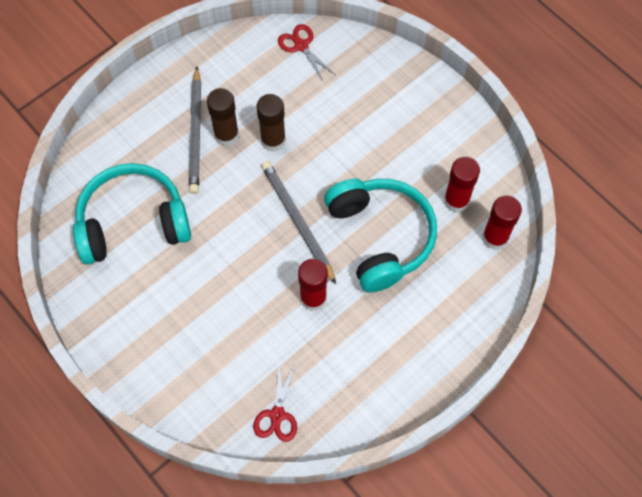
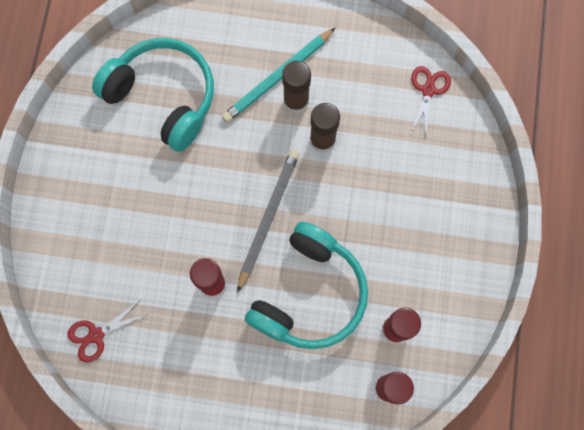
camera: 50 degrees right, 10 degrees up
grey pencil [189,67,201,194] -> turquoise pencil [222,28,335,123]

